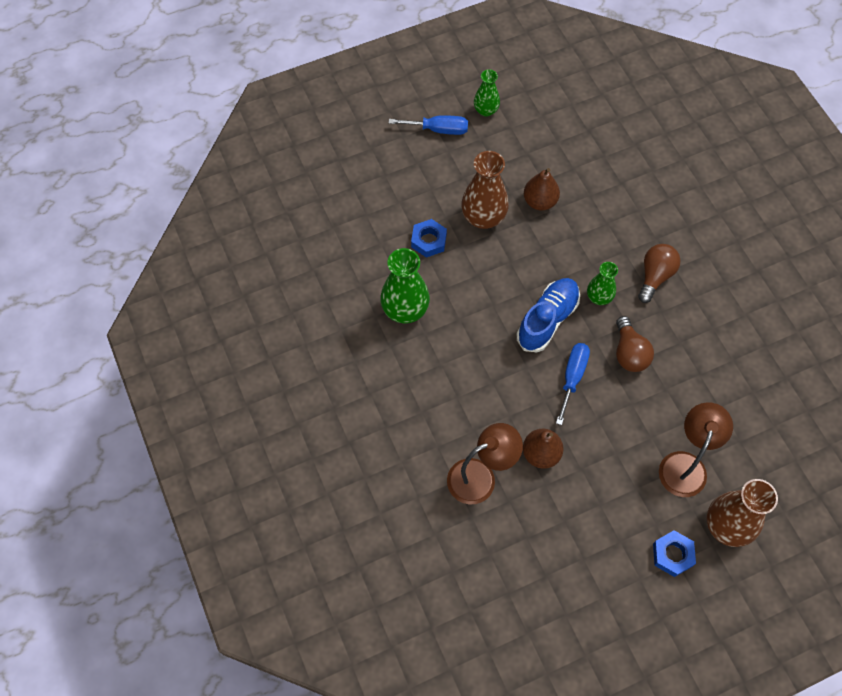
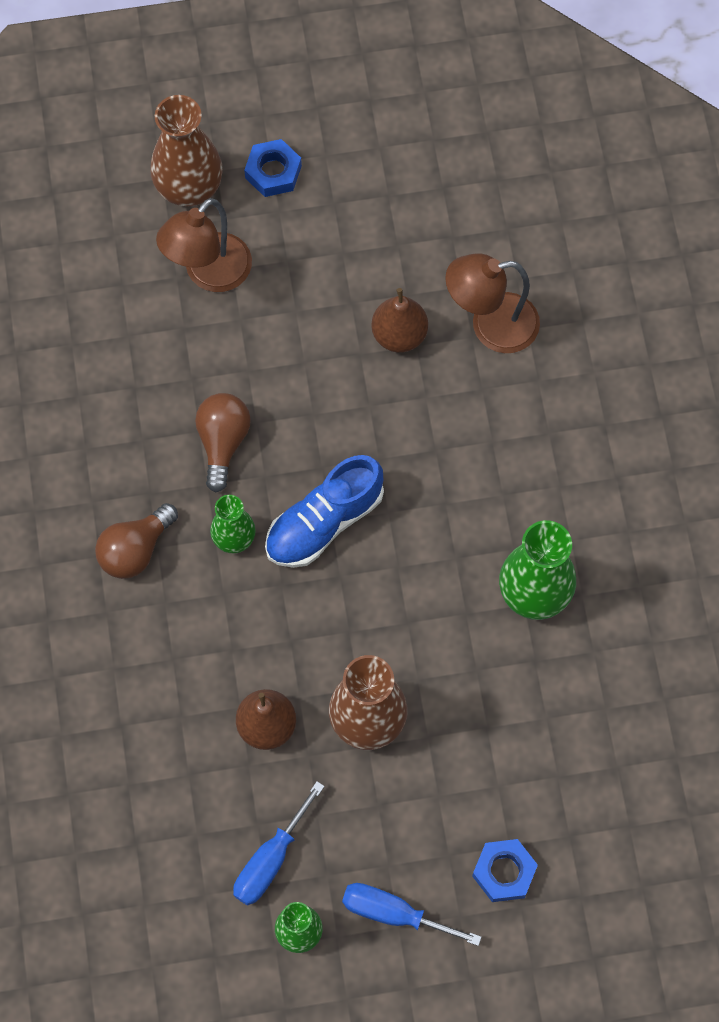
camera: 165 degrees left, 5 degrees up
blue nut [411,219,447,258] -> blue nut moved to [472,839,538,902]
blue screwdriver [556,343,590,425] -> blue screwdriver moved to [233,781,325,906]

